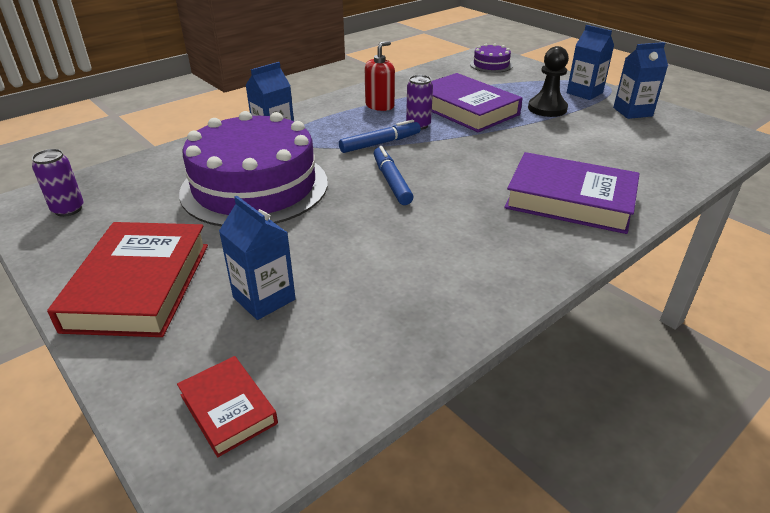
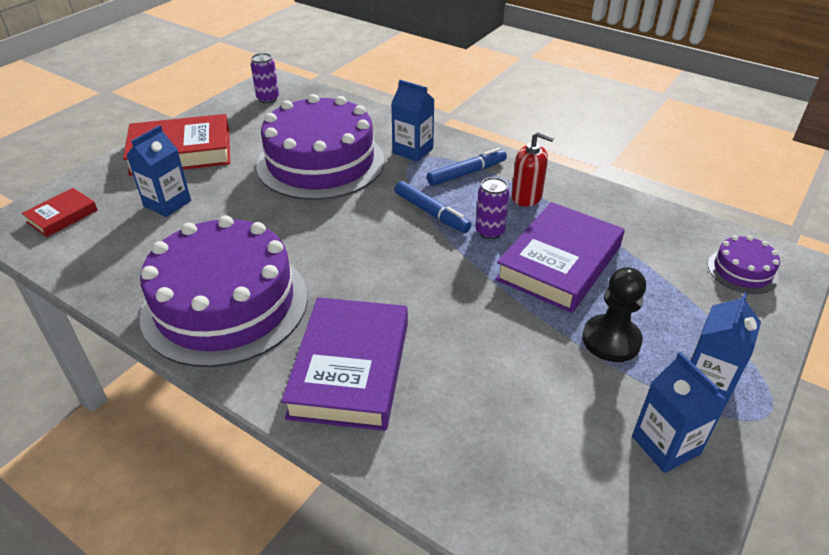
camera: 75 degrees right, 5 degrees up
blue marker [374,146,413,205] -> blue marker moved to [427,148,507,186]
none -> purple cake [140,215,308,367]

